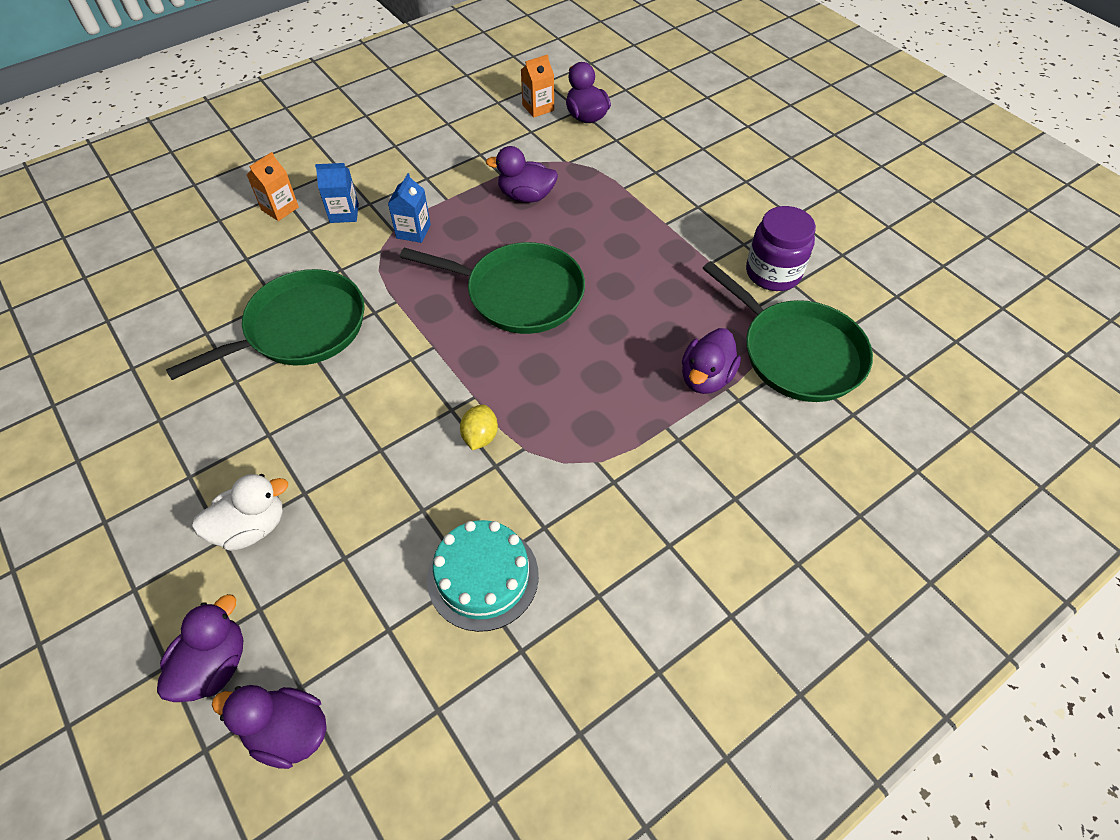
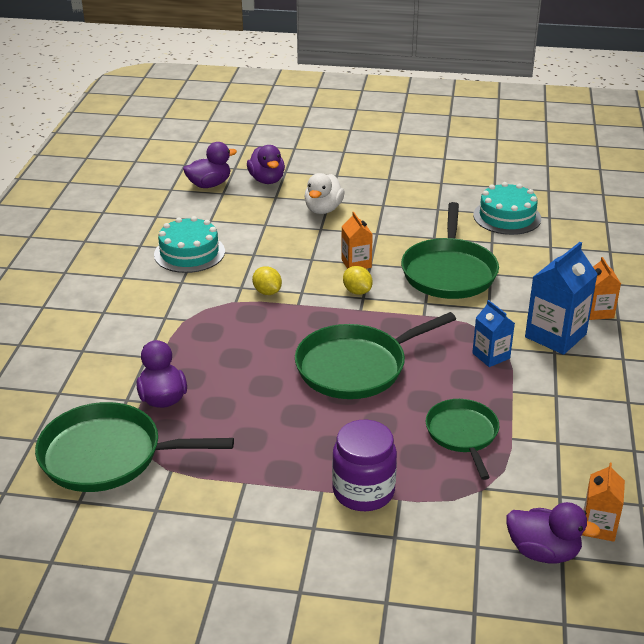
camera: 135 degrees right, 20 degrees down
blue carton [315,163,359,223] -> blue carton [525,242,597,355], size x1.70
purple duck [486,146,558,202] -> green pan [426,399,499,480]
purple jar [746,206,816,291] -> purple jar moved to [332,420,397,511]
none -> orange carton [341,212,373,269]
none -> yellow lemon [343,266,373,295]
none -> turquoise cake [473,182,541,235]

